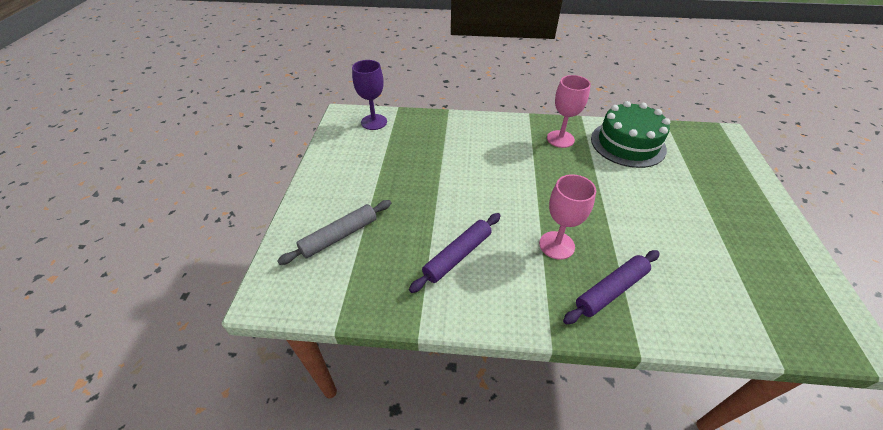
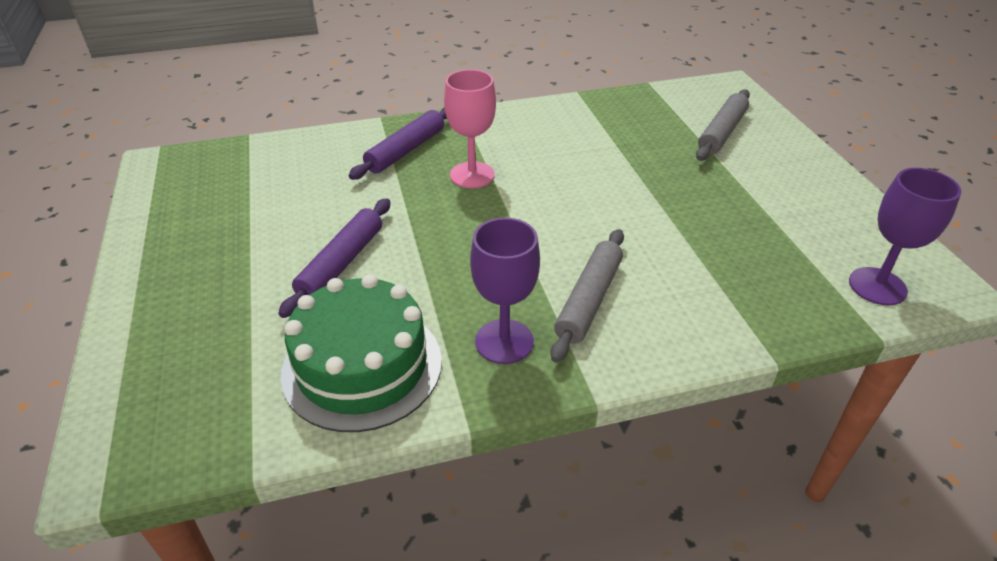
camera: 160 degrees right, 5 degrees down
purple rolling pin [409,213,501,293] -> purple rolling pin moved to [278,198,391,318]
pink goblet [547,75,591,148] -> purple goblet [470,218,540,364]
none -> grey rolling pin [550,229,624,363]

